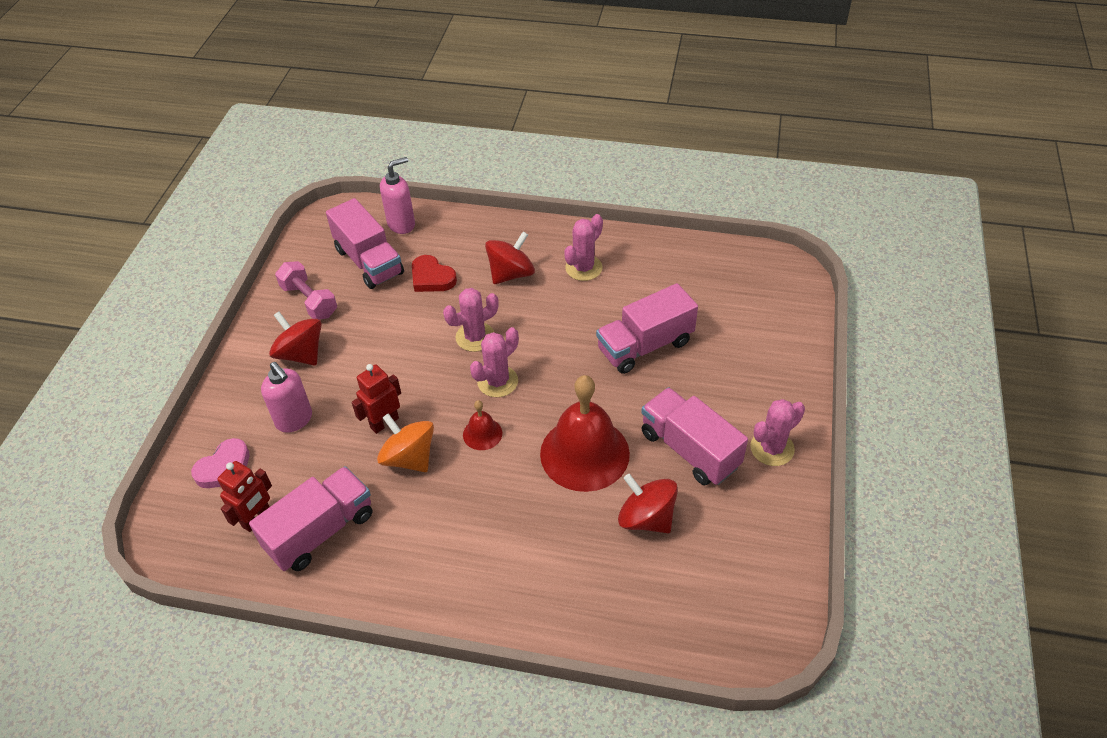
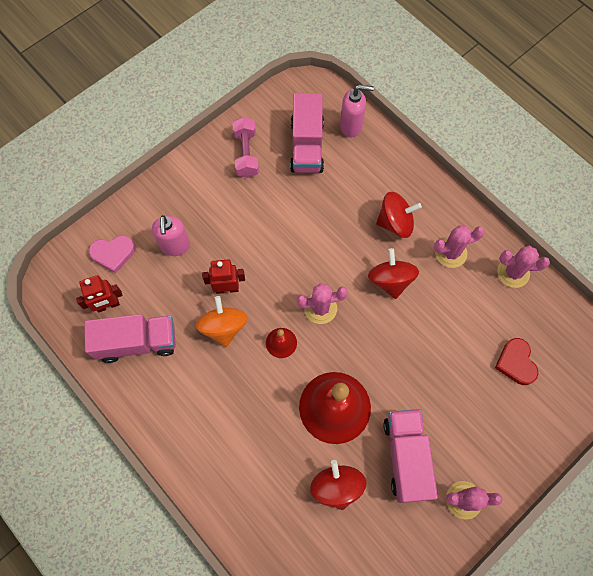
camera: 35 degrees right, 20 degrees up
red spinning top [269,311,322,365] -> red spinning top moved to [368,248,419,299]
red heart [412,255,457,292] -> red heart moved to [495,338,538,385]
pink cactus [443,288,499,352] -> pink cactus moved to [497,246,550,288]
pink truck [596,283,698,374] -> none

